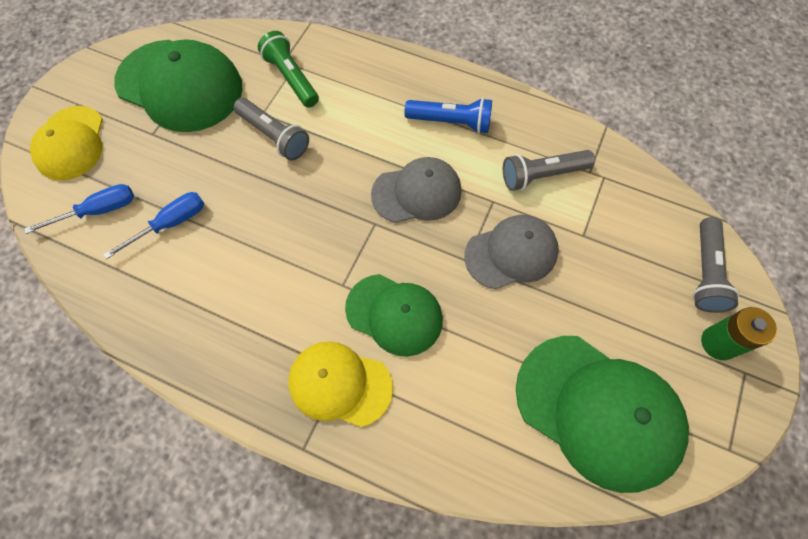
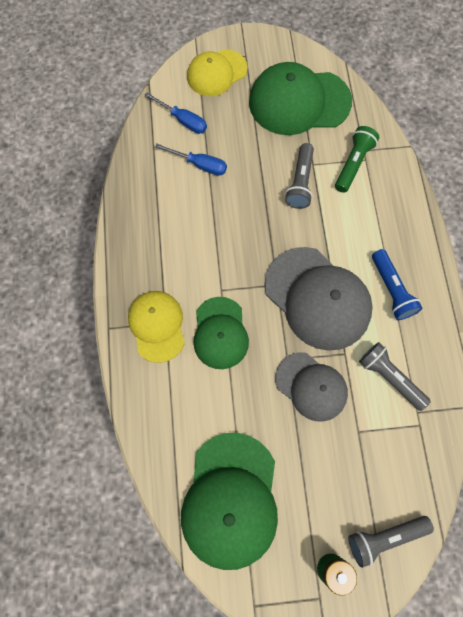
camera: 60 degrees right, 5 degrees up
green cap [114,39,243,132] -> green cap turned 90 degrees clockwise [249,62,352,135]
grey cap [371,157,461,223] -> grey cap [264,247,373,351], size x1.59

